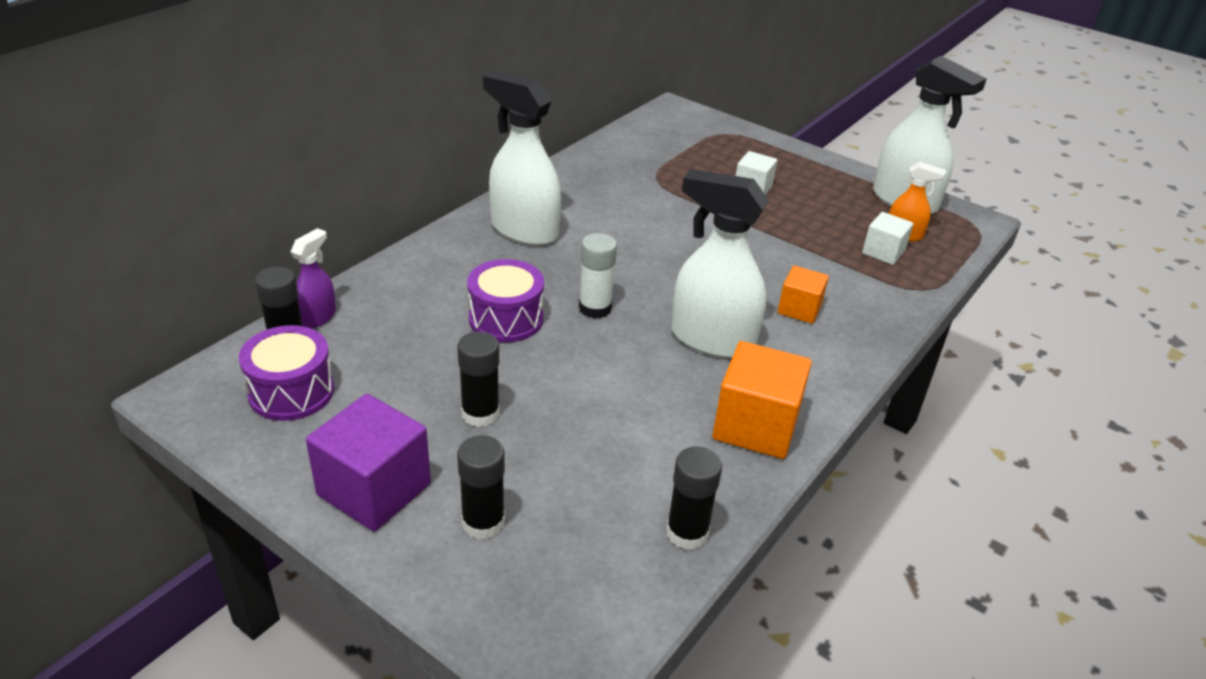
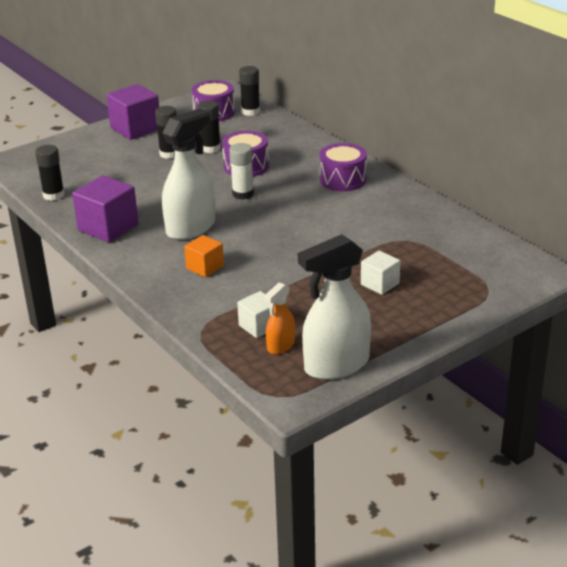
camera: 110 degrees right, 5 degrees down
purple spray bottle [291,228,336,329] -> none
black glue stick [457,435,505,540] -> black glue stick moved to [197,100,221,153]
white spray bottle [483,71,561,246] -> purple drum [319,143,367,191]
orange cube [712,341,812,459] -> purple cube [72,175,139,242]

